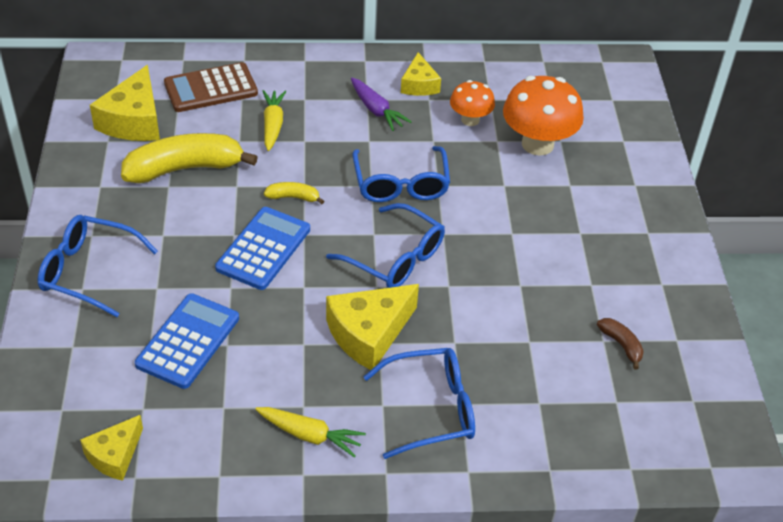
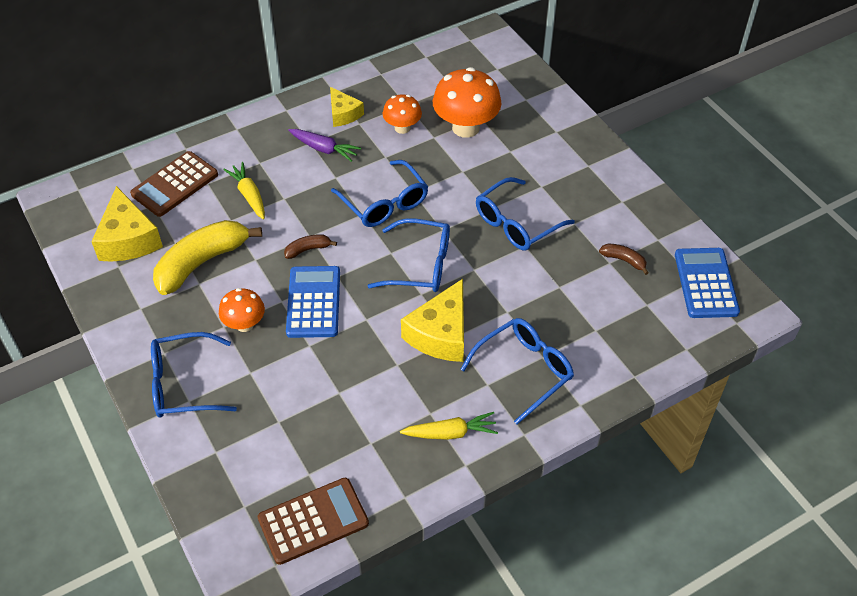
camera: 25 degrees left, 5 degrees up
yellow cheese [80,415,143,481] -> brown calculator [258,478,369,565]
blue calculator [135,293,239,389] -> blue calculator moved to [675,248,740,318]
yellow banana [264,182,324,204] -> brown banana [284,234,337,259]
none -> orange mushroom [219,288,265,332]
none -> blue glasses [476,177,575,250]

